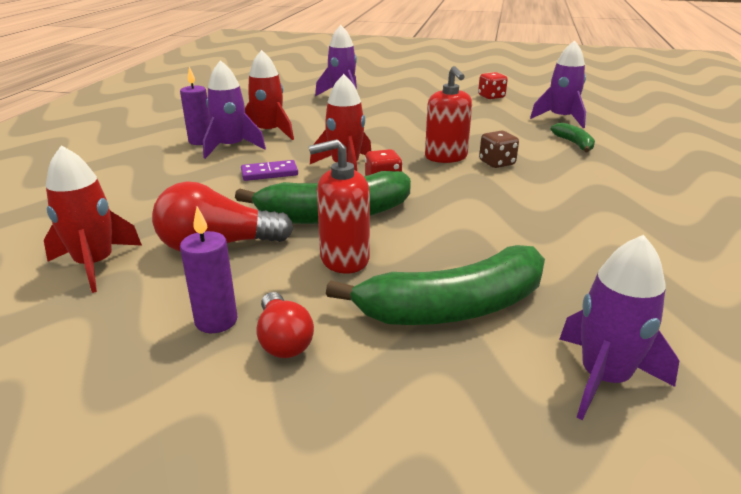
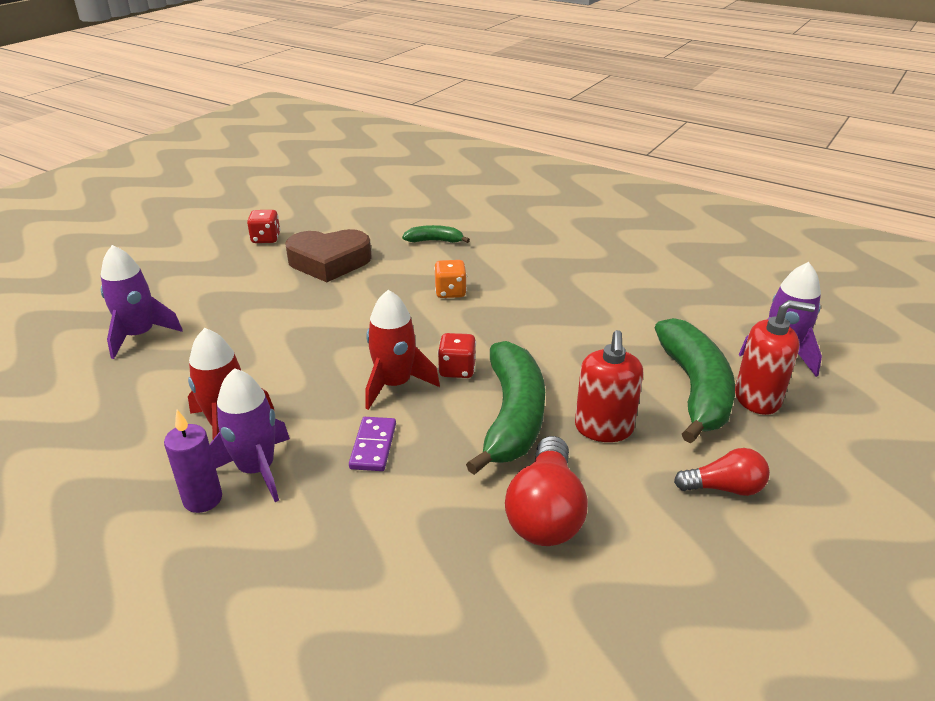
camera: 70 degrees left, 5 degrees up
red rocket [44,145,142,293] -> none
purple candle [180,207,238,333] -> none
red soap dispenser [425,66,472,163] -> red soap dispenser moved to [735,300,815,415]
brown dice [479,131,519,168] -> orange dice [434,260,467,298]
purple rocket [530,40,586,128] -> none
none -> brown heart [285,229,372,282]

